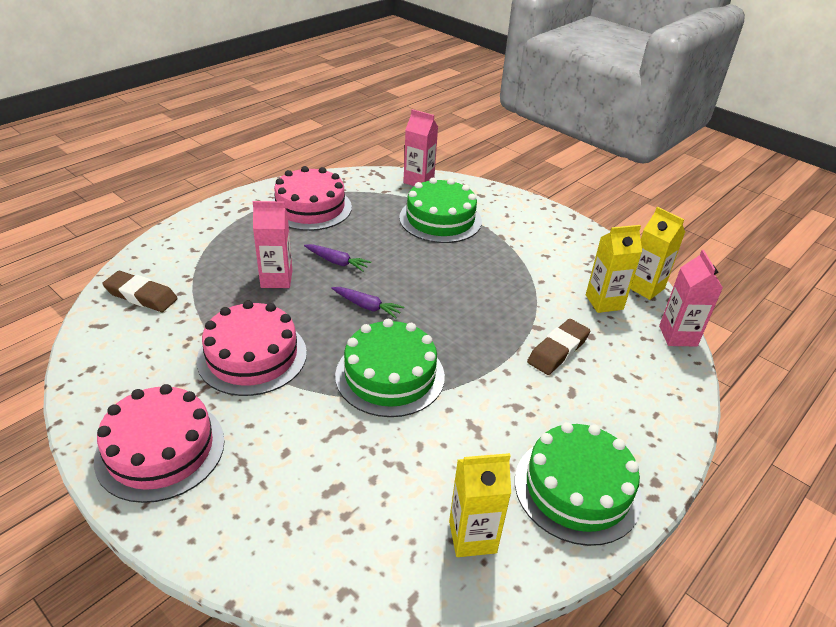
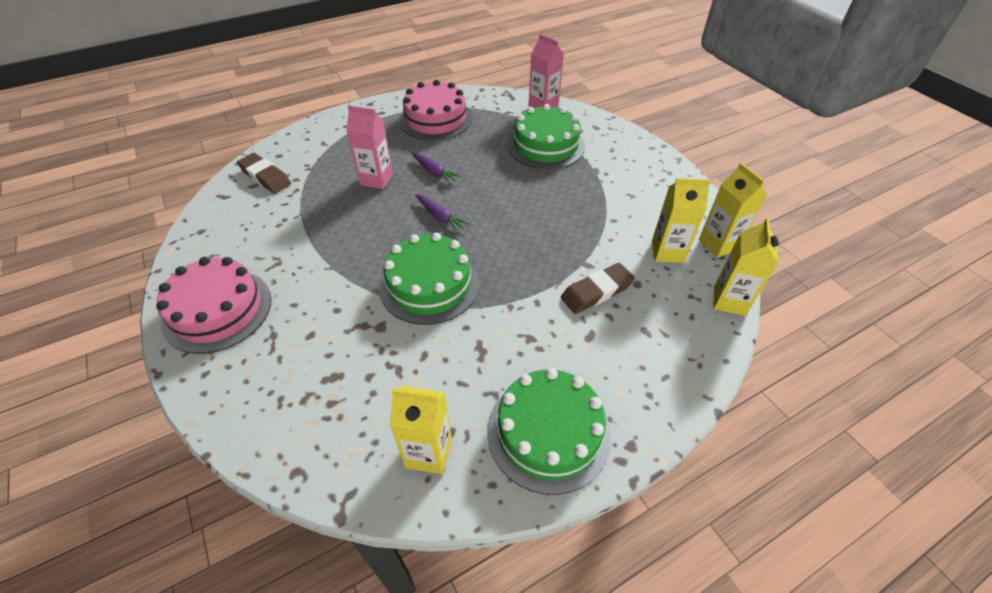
camera: 20 degrees right, 10 degrees up
pink cake [197,300,307,396] -> none
pink carton [659,250,723,346] -> yellow carton [713,217,779,316]

